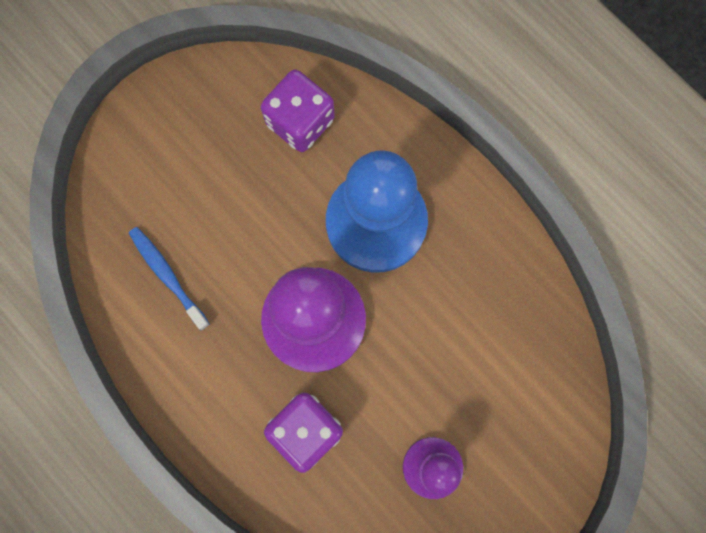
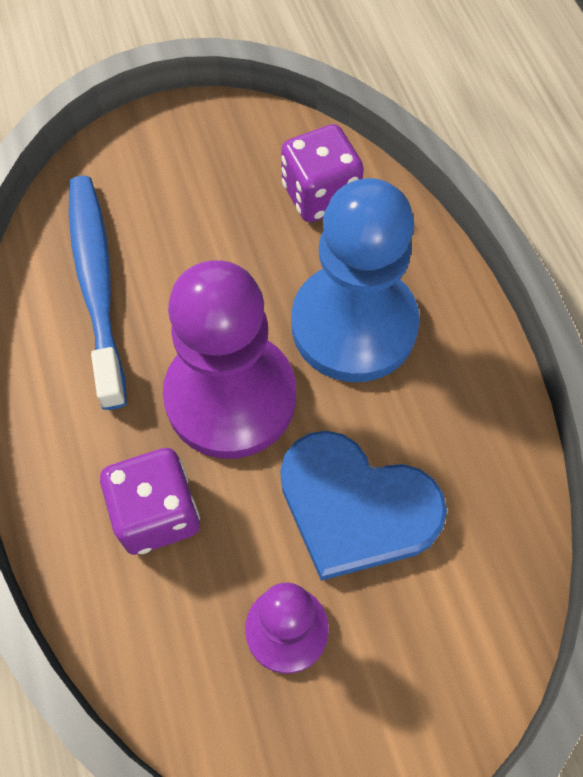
camera: 25 degrees right, 15 degrees down
blue toothbrush [129,227,210,330] -> blue toothbrush [69,175,127,410], size x1.78
none -> blue heart [280,431,447,581]

